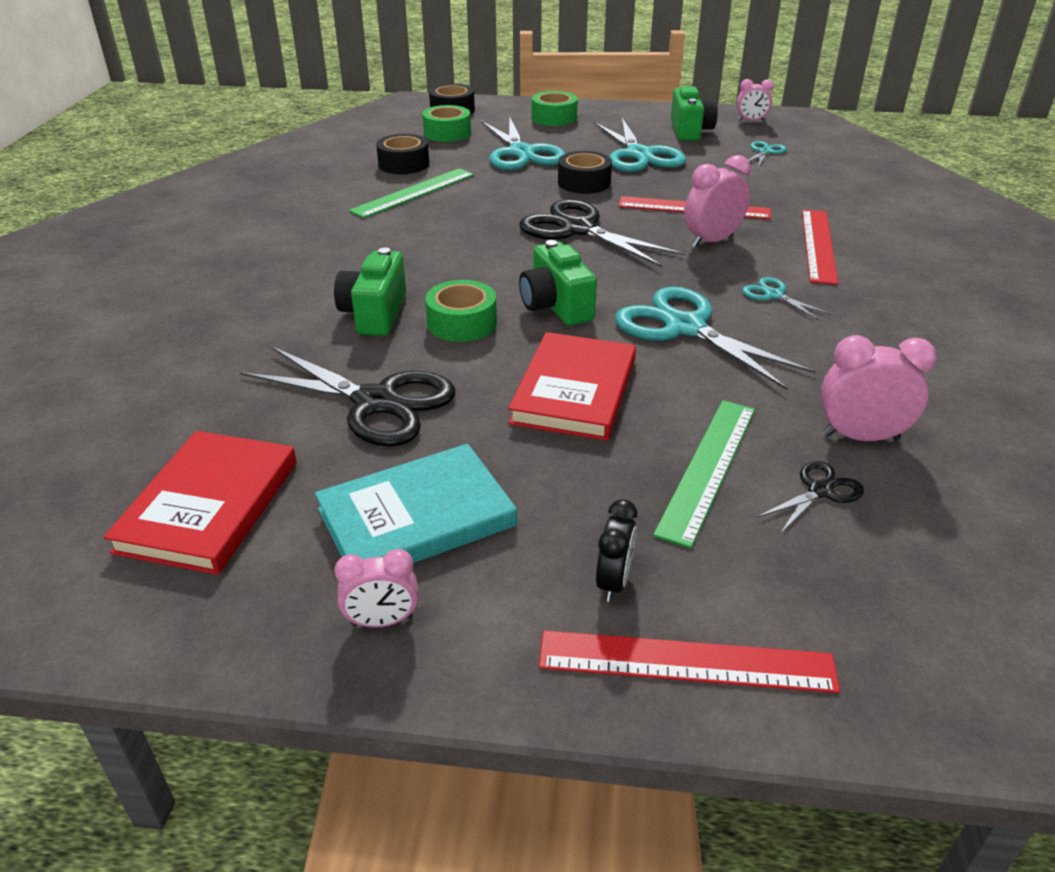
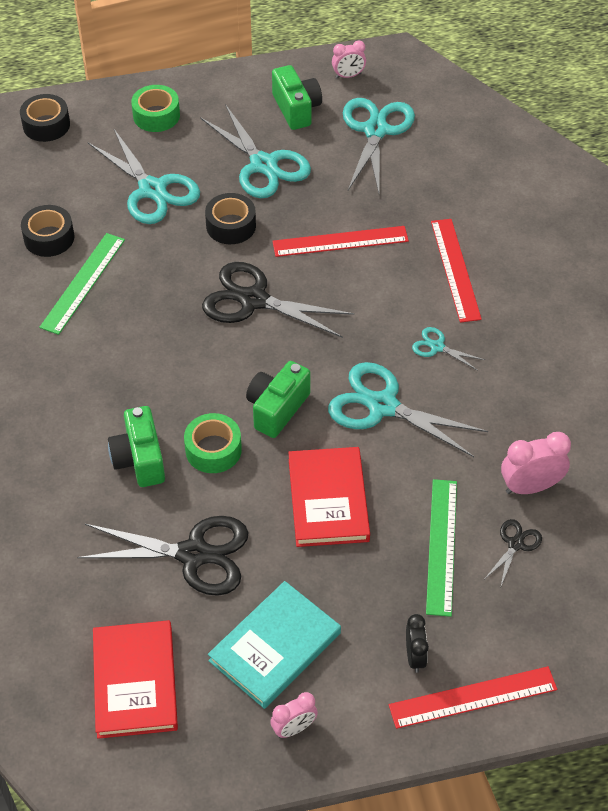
camera: 20 degrees left, 15 degrees up
green tape [422,105,471,142] -> none
green camera [519,240,597,325] -> green camera turned 75 degrees clockwise [246,361,311,438]
pink clock [684,155,751,248] -> none
turquoise scissors [748,141,787,166] -> turquoise scissors [343,98,415,193], size x2.11

